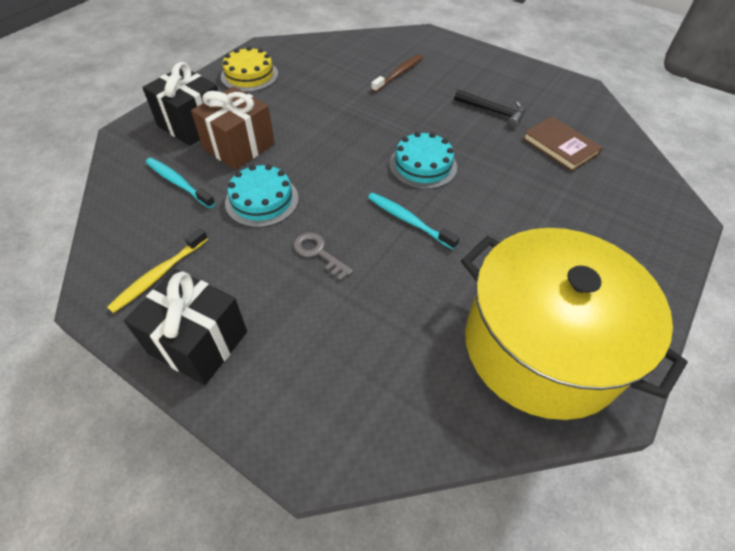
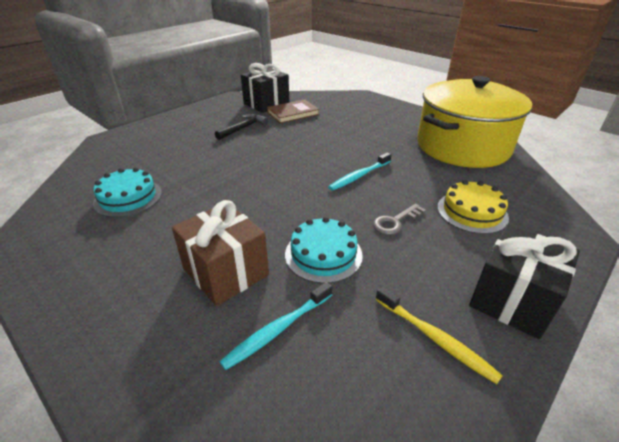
camera: 80 degrees left, 15 degrees down
black gift [142,62,218,146] -> black gift moved to [241,63,289,113]
yellow cake [221,46,278,92] -> yellow cake moved to [437,180,509,234]
brown toothbrush [371,54,423,93] -> none
turquoise cake [389,132,457,189] -> turquoise cake moved to [93,167,162,218]

